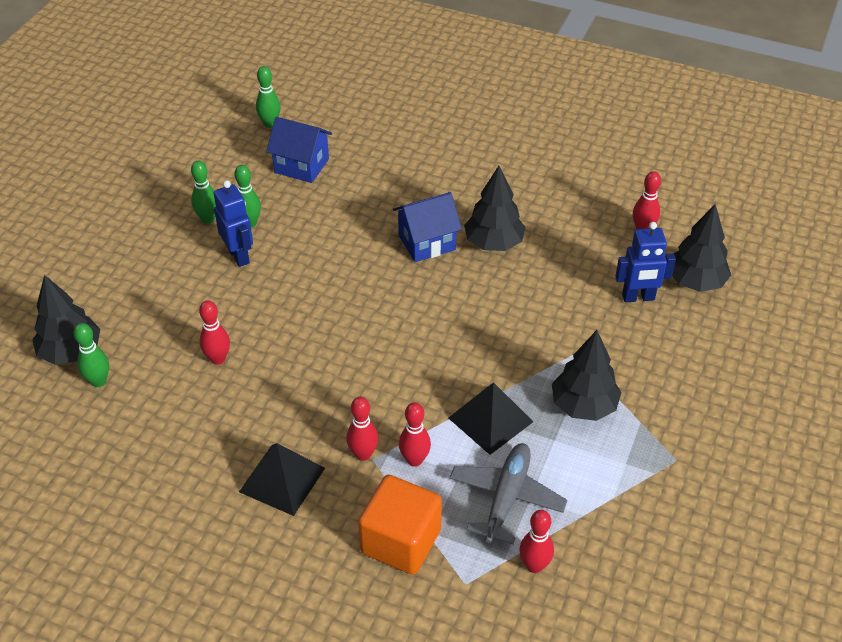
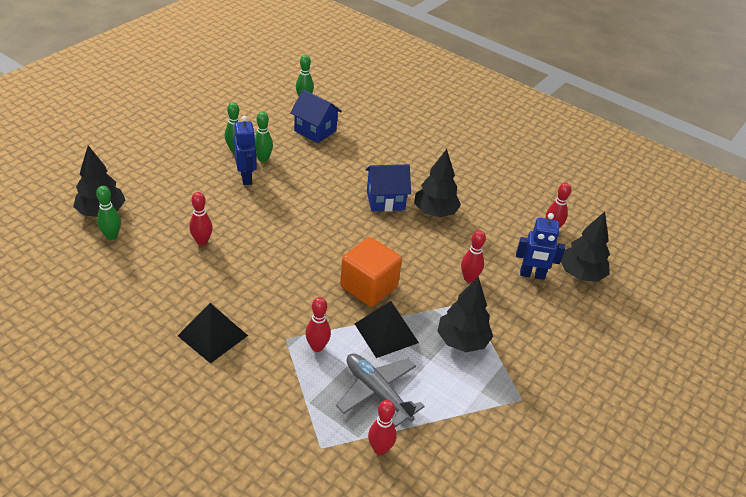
camera: 10 degrees right, 5 degrees down
red bowling pin [346,397,379,461] -> red bowling pin moved to [461,230,486,283]
orange cube [358,475,442,575] -> orange cube moved to [340,237,402,307]
grey plane [450,443,567,544] -> grey plane turned 75 degrees counterclockwise [336,353,425,427]

